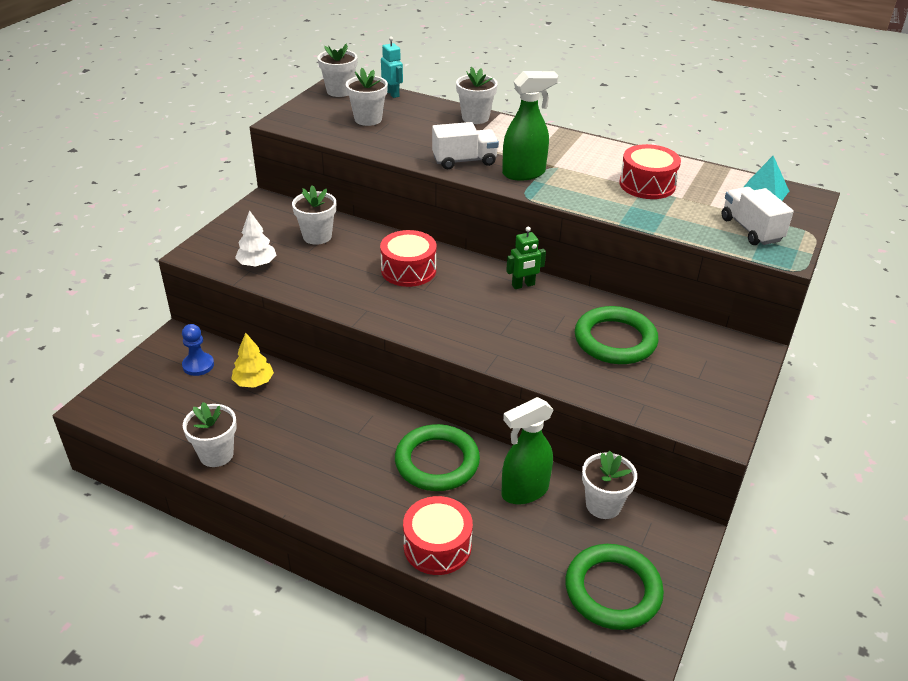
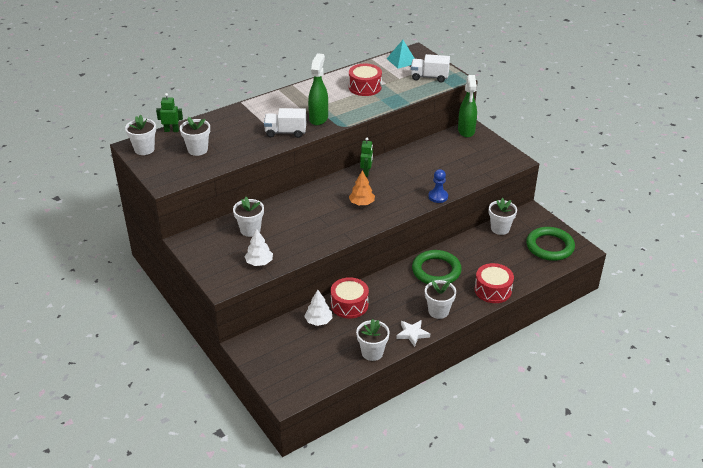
camera: 60 degrees left, 0 degrees up
blue pawn [182,324,214,376] -> blue pawn moved to [428,169,448,203]
yellow tree [231,332,274,388] -> white tree [304,290,332,326]
red drum [380,230,436,287] -> red drum moved to [331,277,369,319]
turquoise robot [381,36,403,98] -> green robot [156,93,183,132]
white truck [432,122,499,169] -> white truck turned 105 degrees counterclockwise [264,108,306,138]
white flower pot [456,67,498,124] -> white flower pot moved to [425,280,456,319]
green spray bottle [501,397,554,505] -> green spray bottle moved to [458,75,477,138]
green ring [575,306,658,364] -> none
none -> orange tree [349,170,375,205]
none -> white star [396,320,430,347]

